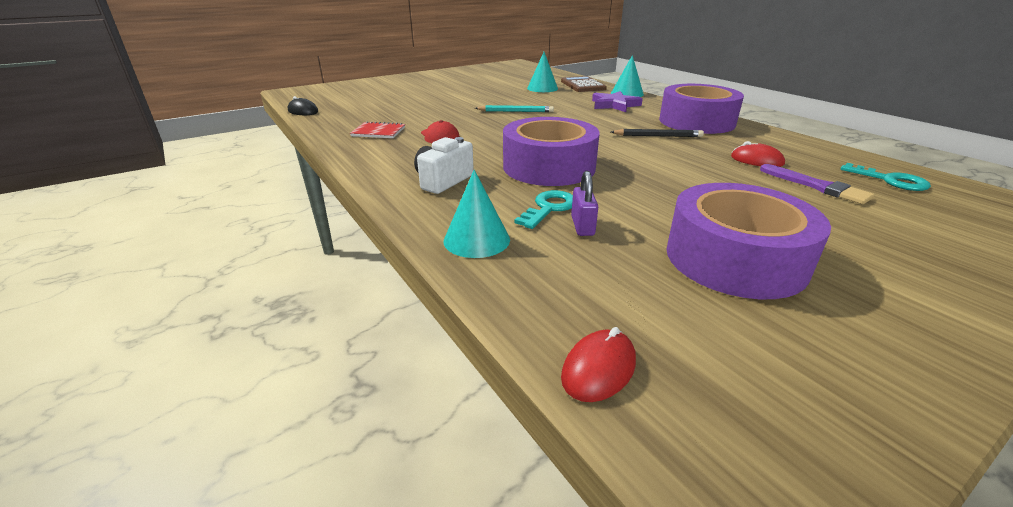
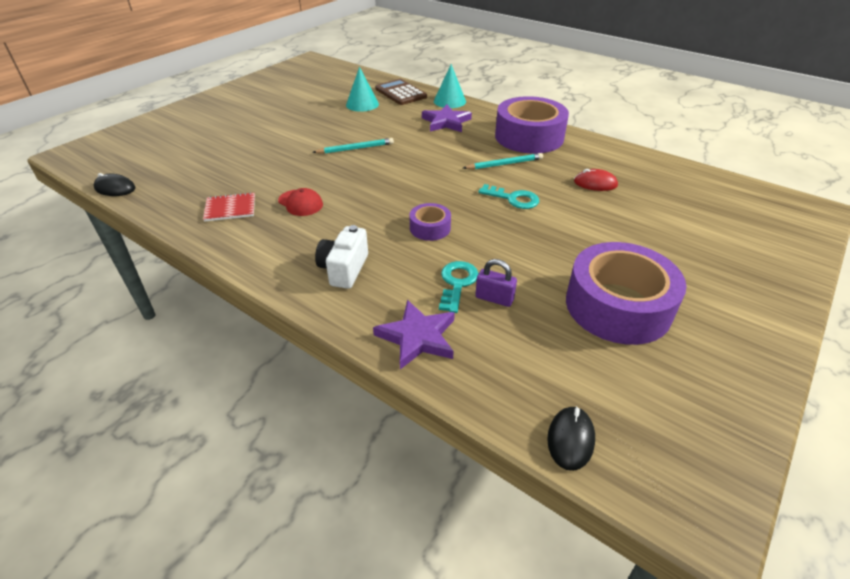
camera: 20 degrees left, 10 degrees up
turquoise cone [444,170,510,258] -> purple star [373,300,455,369]
purple tape [503,117,600,186] -> purple tape [410,203,451,241], size x0.47
red mouse [561,327,636,402] -> black mouse [547,406,595,471]
purple padlock [571,171,598,236] -> purple padlock turned 45 degrees counterclockwise [475,259,517,307]
black pencil [611,129,704,137] -> turquoise pencil [463,153,543,170]
purple brush [760,164,874,204] -> none
turquoise key [841,163,931,191] -> turquoise key moved to [478,184,539,209]

